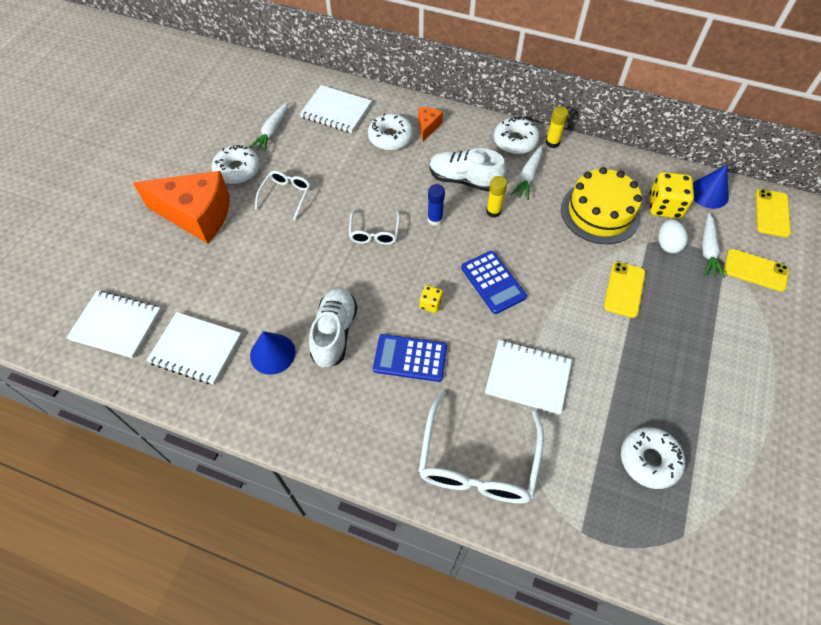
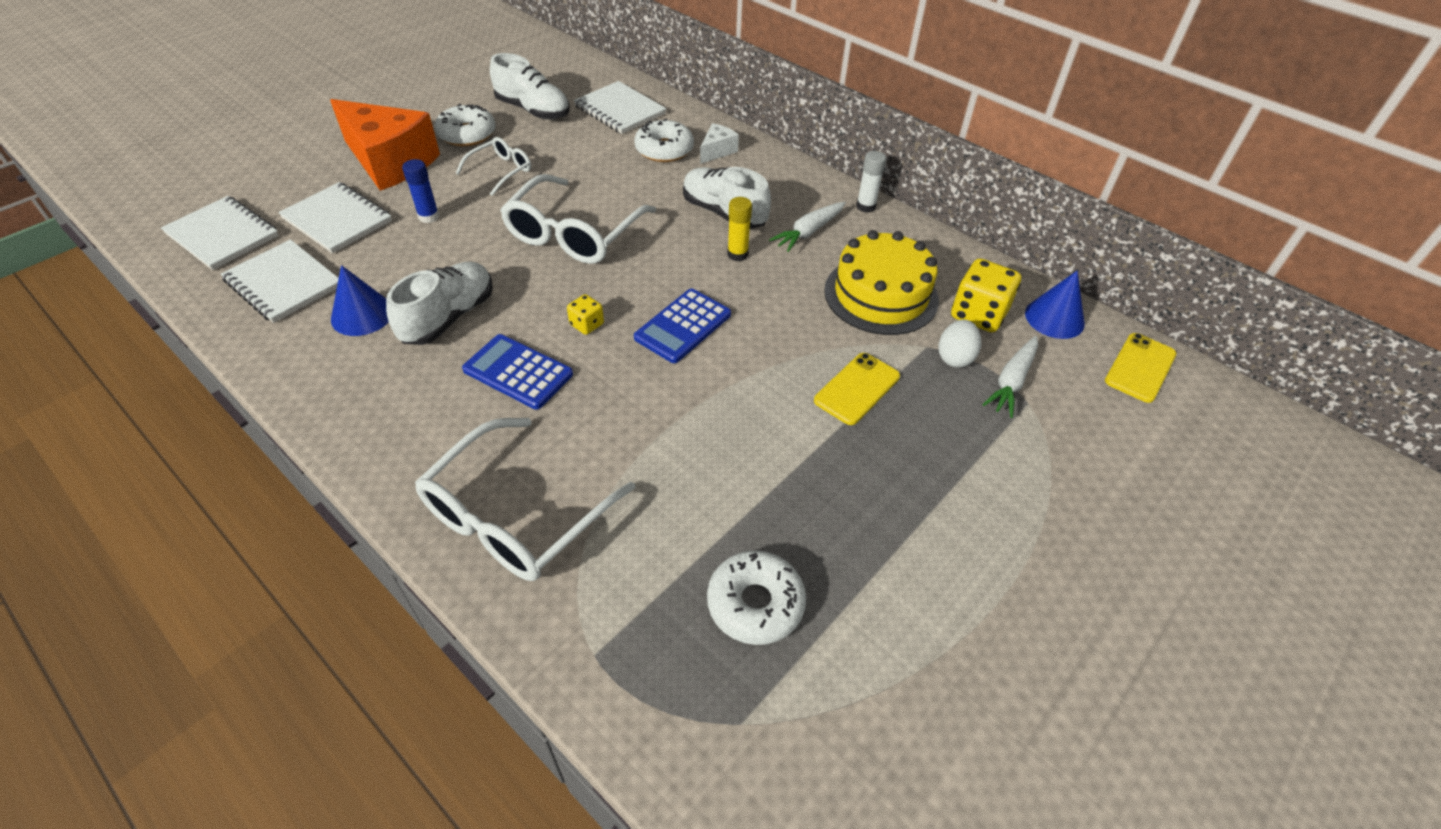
camera: 20 degrees right, 10 degrees down
white carrot [249,102,288,152] -> white shoe [490,53,570,120]
white glasses [349,209,400,245] -> white glasses [500,174,656,264], size x1.88
orange cheese [418,107,443,142] -> white cheese [700,123,739,164]
blue glue stick [427,184,445,226] -> blue glue stick moved to [402,159,439,223]
blue calculator [461,251,527,314] -> blue calculator turned 45 degrees clockwise [634,289,731,363]
white notebook [485,340,572,415] -> white notebook moved to [278,182,392,253]
white donut [494,117,540,154] -> none
yellow glue stick [546,106,569,148] -> white glue stick [856,151,886,213]
yellow phone [724,249,789,292] -> none

